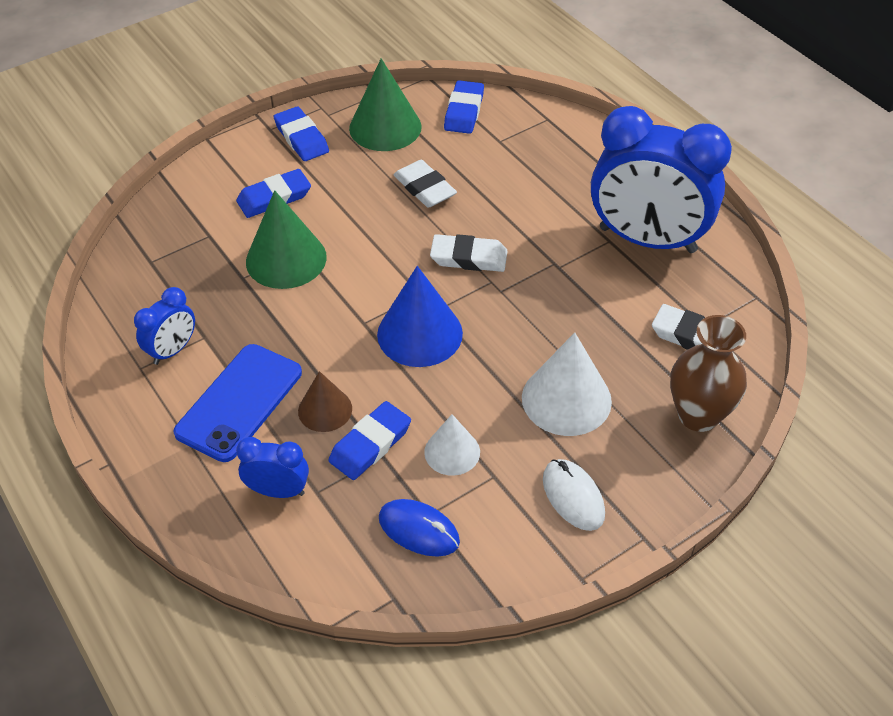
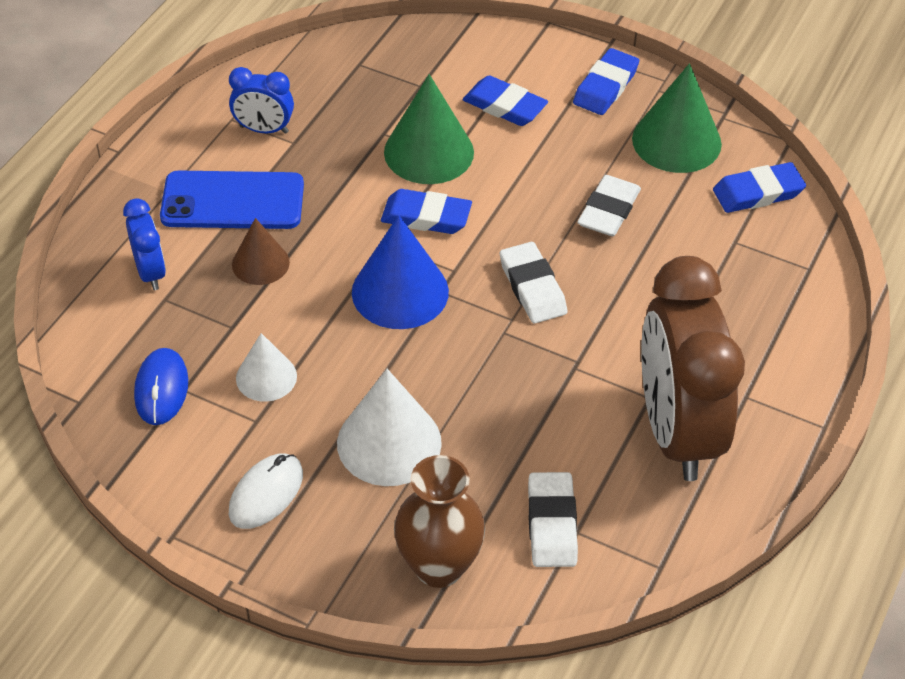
camera: 60 degrees right, 0 degrees up
blue eraser [328,401,411,480] -> blue eraser moved to [381,189,472,234]
blue clock [591,106,732,253] -> brown clock [641,256,745,481]

